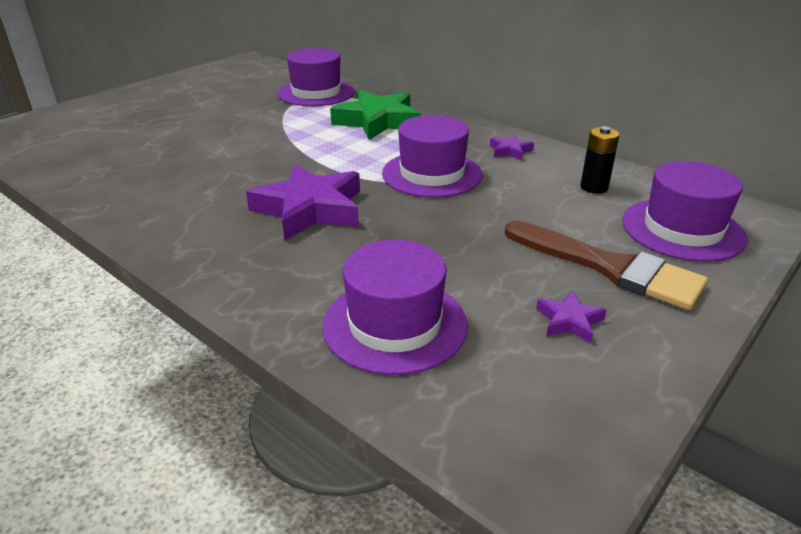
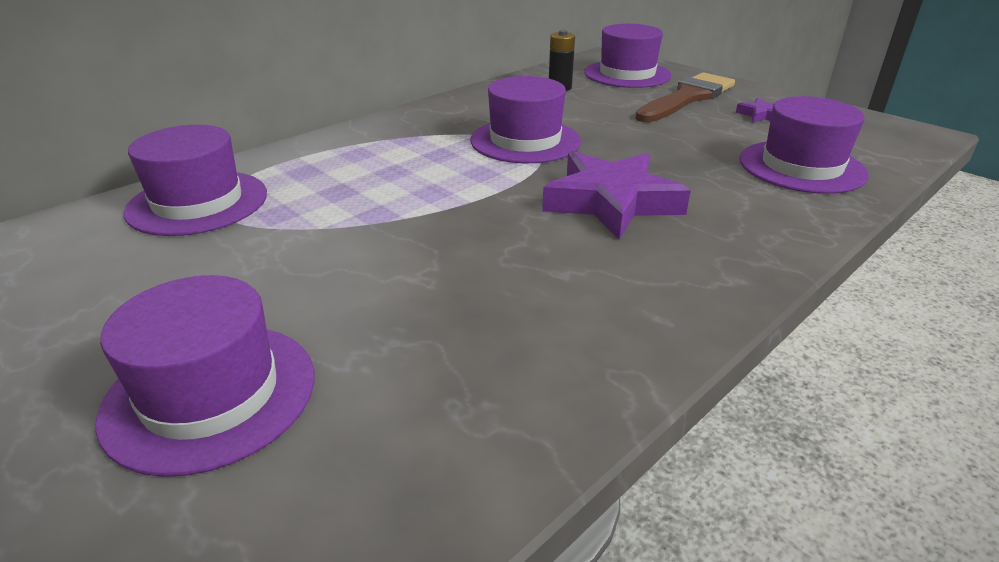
camera: 85 degrees left, 0 degrees up
green star [330,90,421,140] -> none
purple star [490,134,534,160] -> none
none -> purple hat [95,275,315,477]

